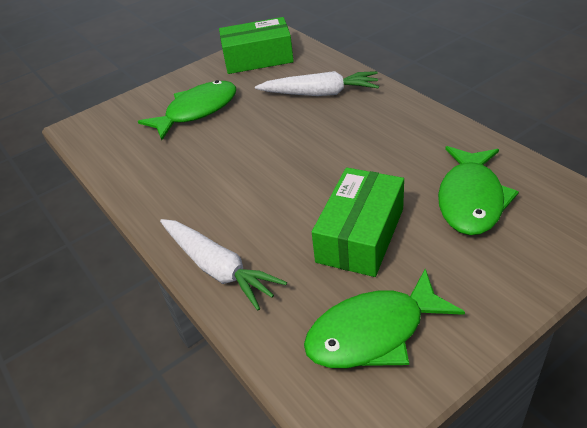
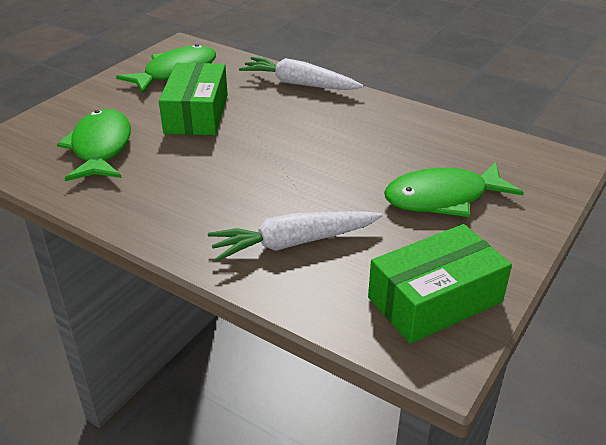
camera: 155 degrees right, 5 degrees down
green fish [138,80,236,140] -> green fish turned 45 degrees clockwise [384,162,524,217]

